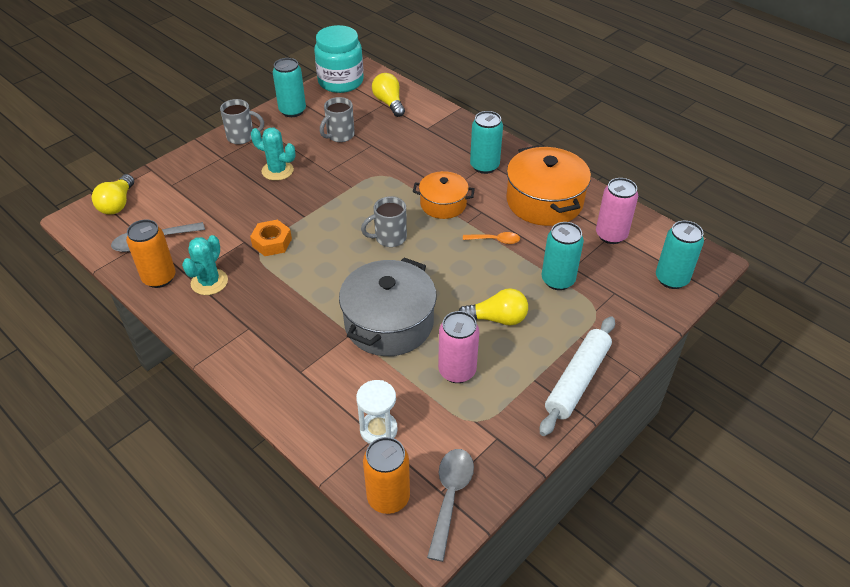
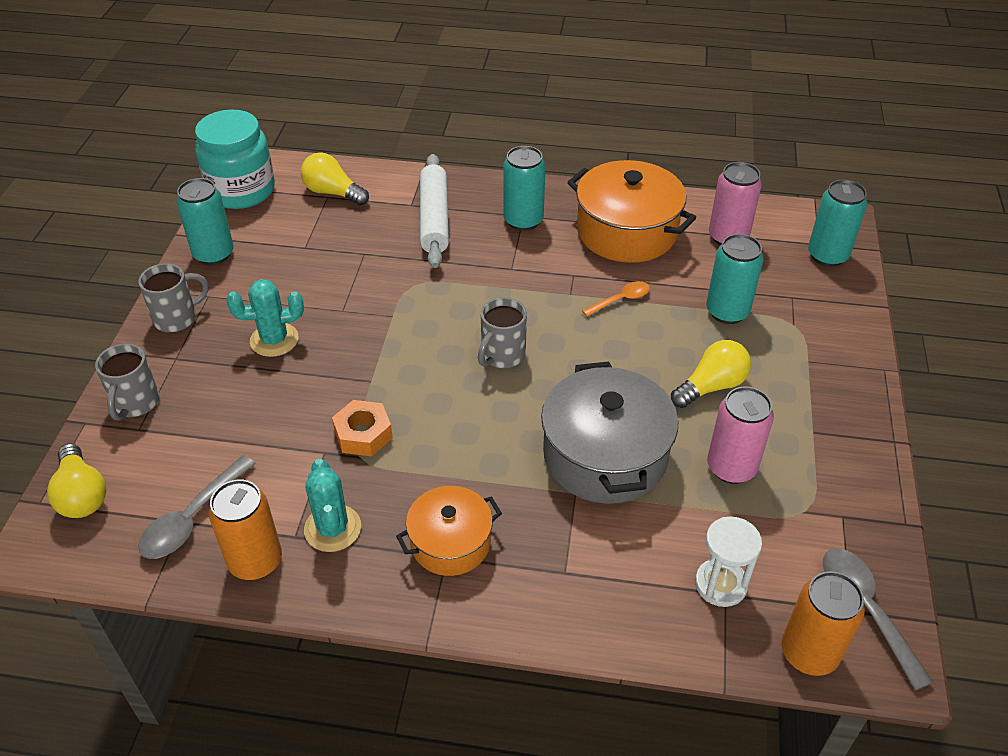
camera: 35 degrees left, 0 degrees up
grey mug [320,97,355,142] -> grey mug moved to [95,343,159,421]
orange pot [413,171,475,219] -> orange pot moved to [396,486,502,576]
white rolling pin [540,316,615,436] -> white rolling pin moved to [420,154,449,268]

